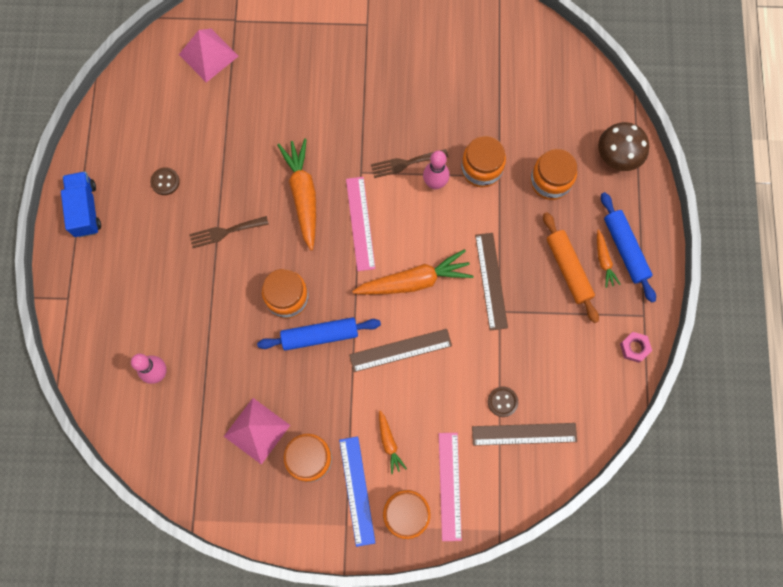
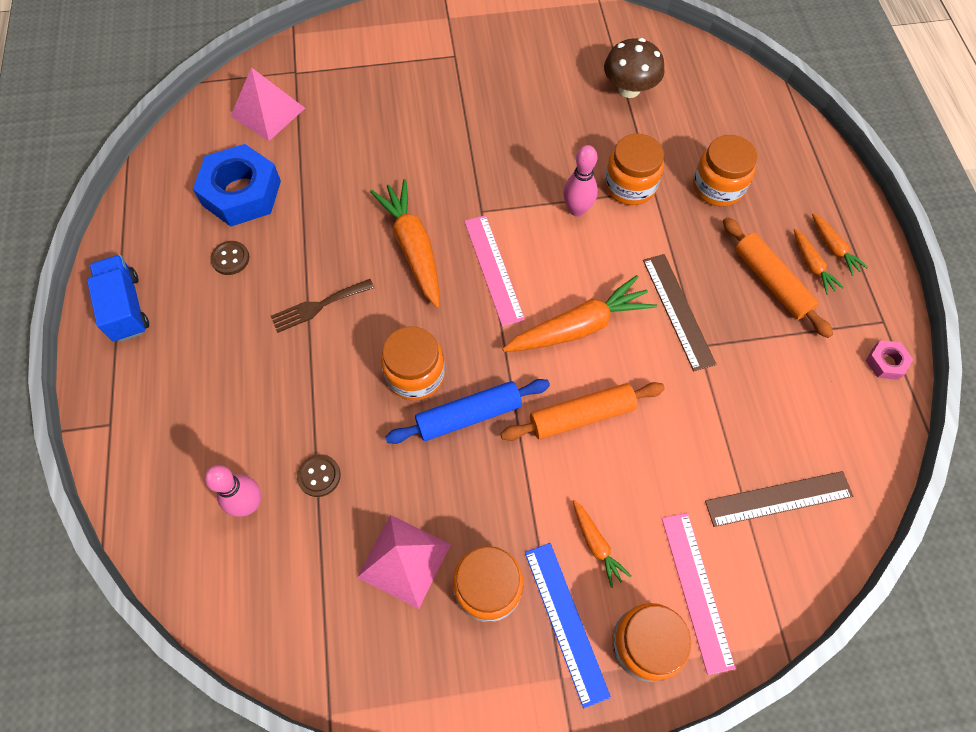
camera: 10 degrees left, 10 degrees down
brown ruler [349,329,452,372] -> orange rolling pin [500,382,665,441]
brown fork [371,149,448,178] -> none
brown button [488,387,518,417] -> brown button moved to [297,454,341,497]
brown mushroom [598,122,649,171] -> brown mushroom moved to [604,38,665,98]
blue rolling pin [601,192,656,303] -> orange carrot [812,213,868,276]
none -> blue nut [193,144,281,226]

